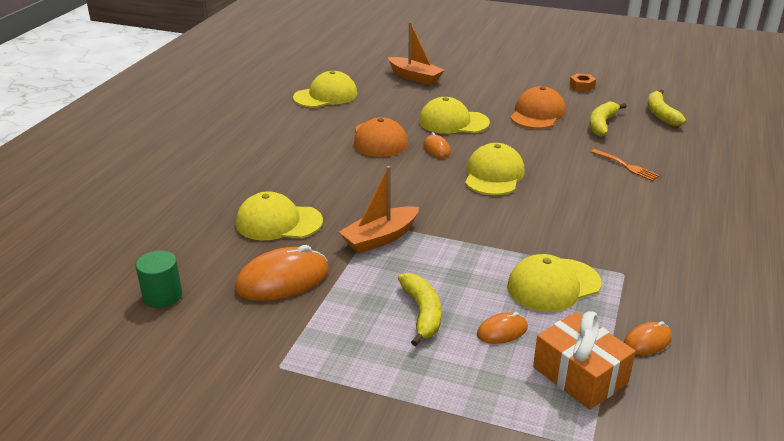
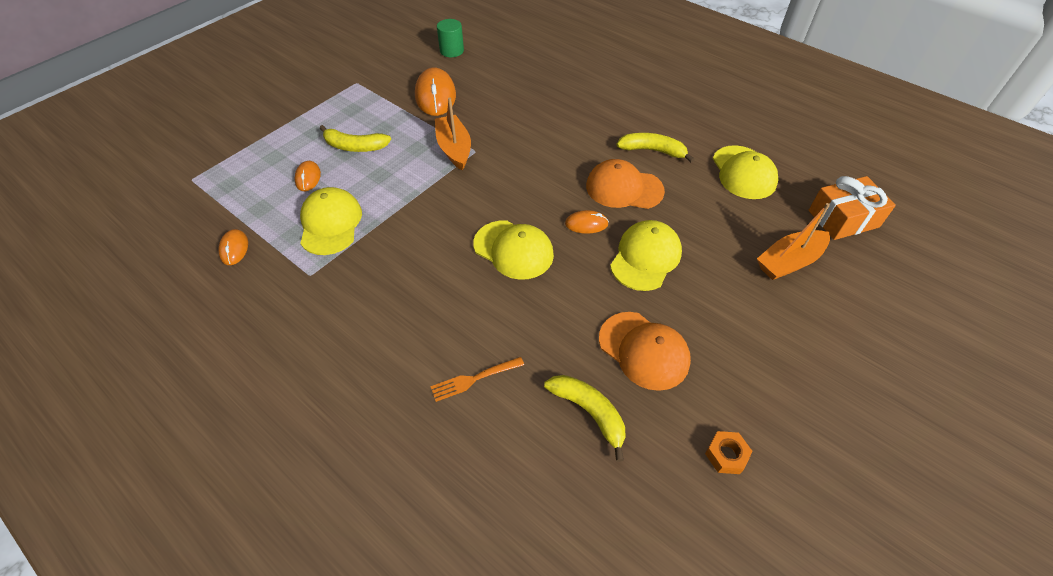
camera: 110 degrees right, 20 degrees up
yellow cap [236,191,323,240] -> none
orange gift [533,311,636,410] -> orange gift moved to [808,176,896,240]
yellow banana [647,90,686,126] -> yellow banana moved to [617,133,694,162]

